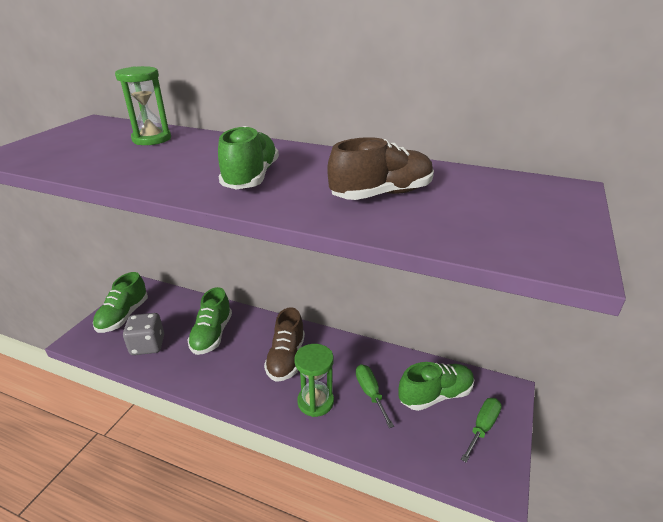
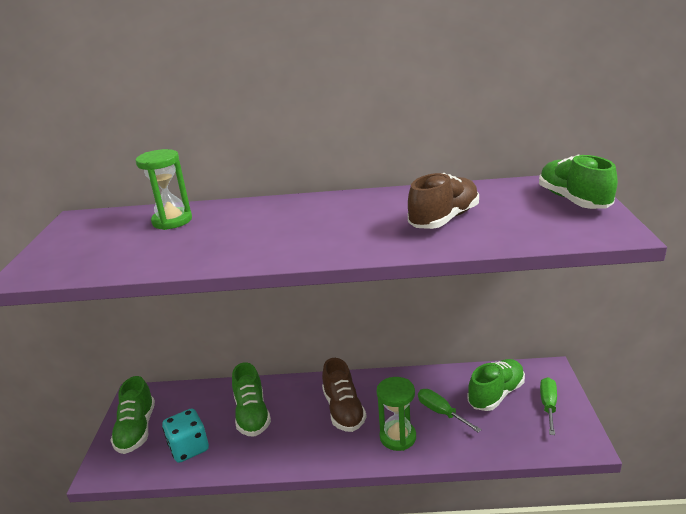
camera: 20 degrees left, 5 degrees down
grey dice [123,313,164,355] -> turquoise dice [162,408,209,463]
green shoe [218,126,279,190] -> green shoe moved to [539,155,618,209]

